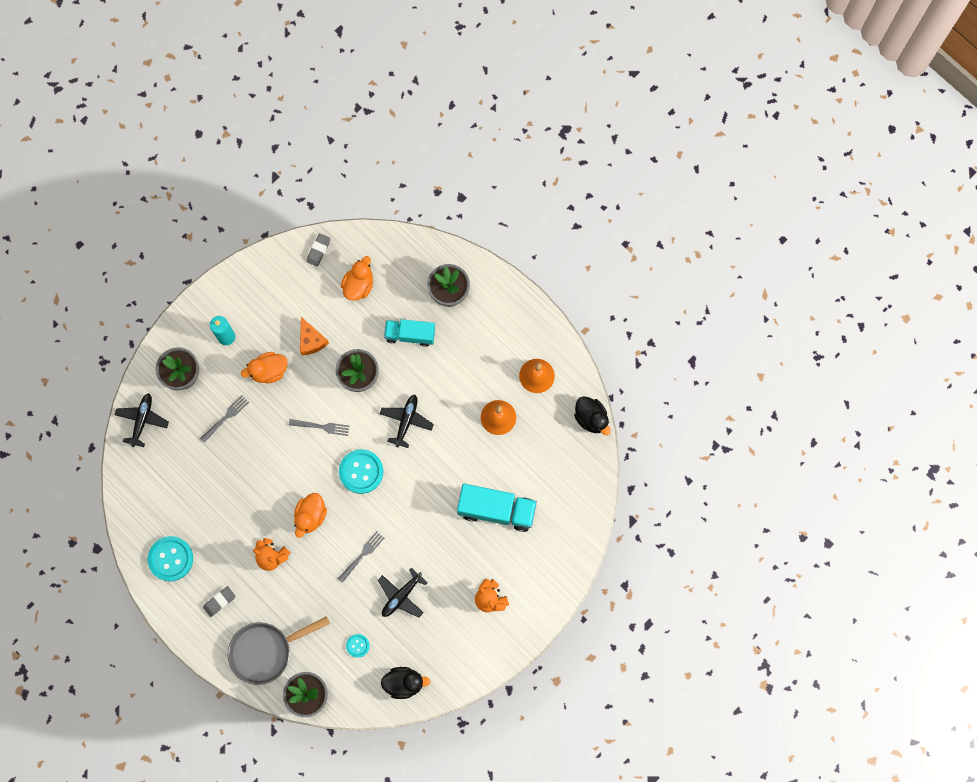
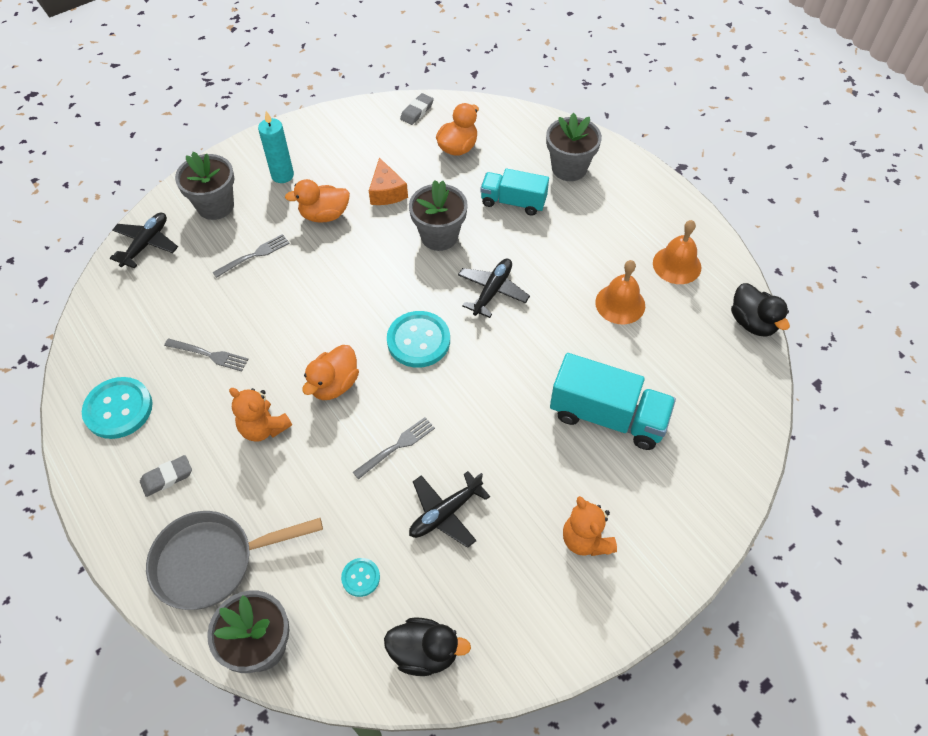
camera: 10 degrees right, 20 degrees down
grey fork [289,419,349,436] -> grey fork moved to [164,338,248,371]

